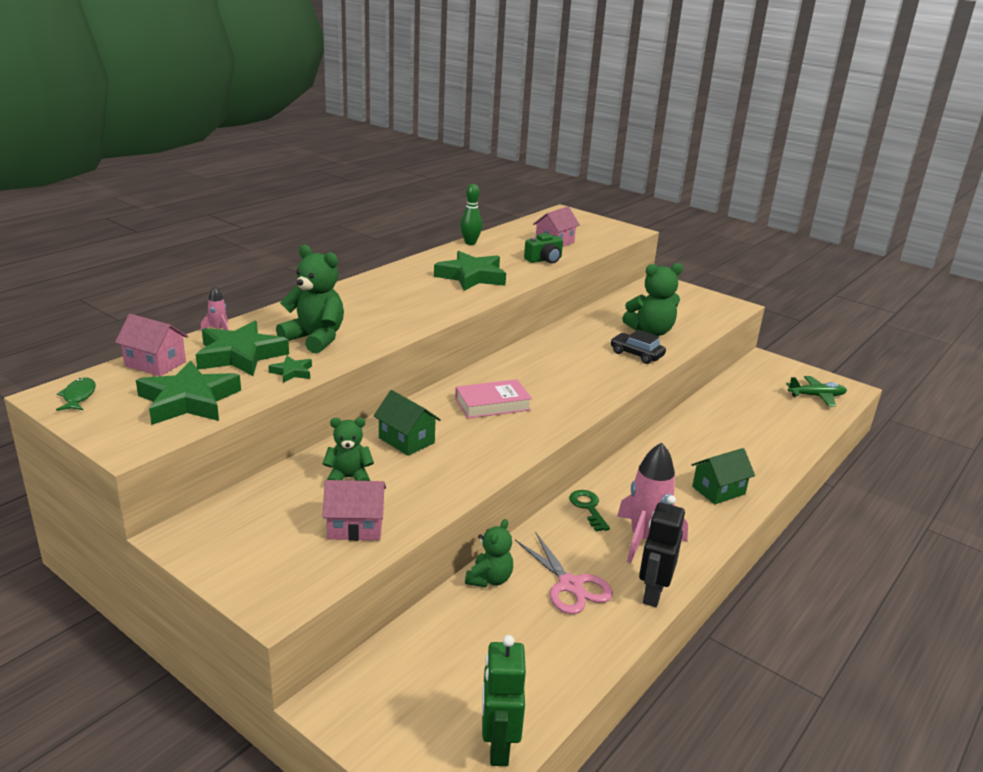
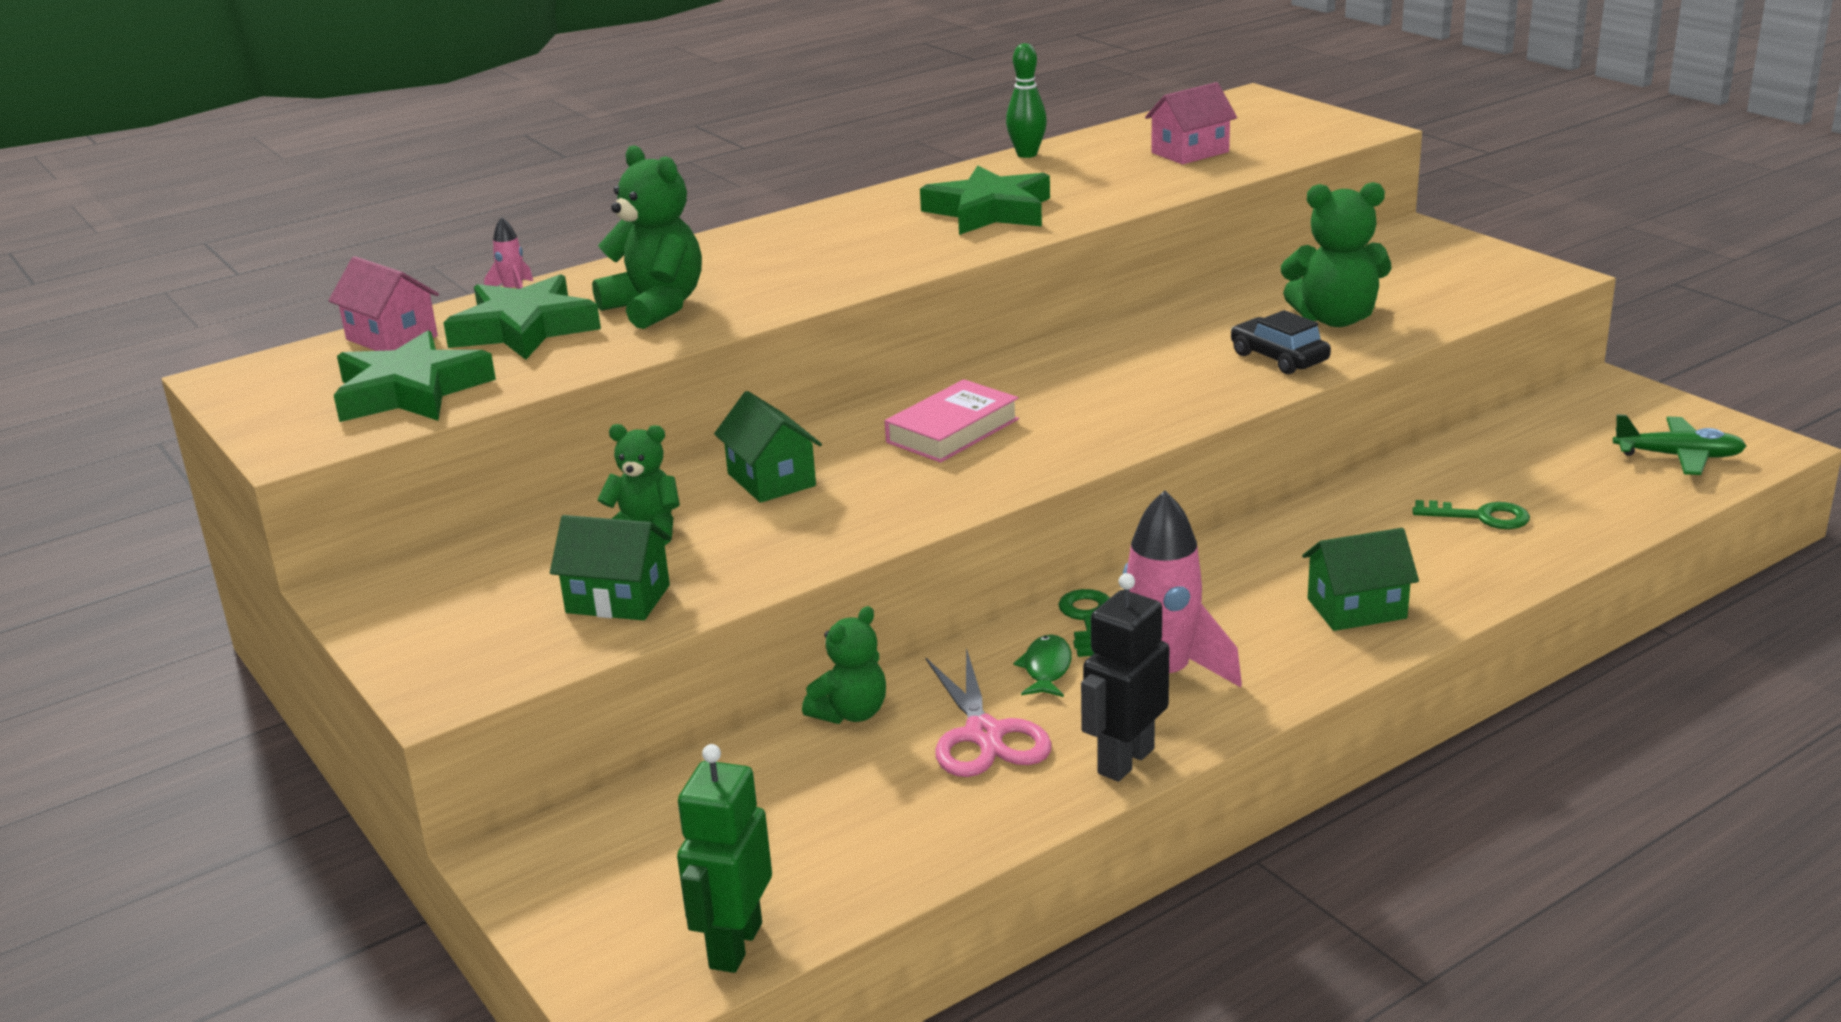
camera: 20 degrees right, 0 degrees up
green fish [56,377,96,411] -> green fish moved to [1013,634,1072,697]
green star [268,356,312,383] -> none
pink house [322,480,386,541] -> green house [550,515,672,621]
pink book [455,379,532,418] -> pink book turned 45 degrees counterclockwise [885,379,1019,463]
green camera [524,233,563,264] -> none
none -> green key [1413,500,1530,529]

